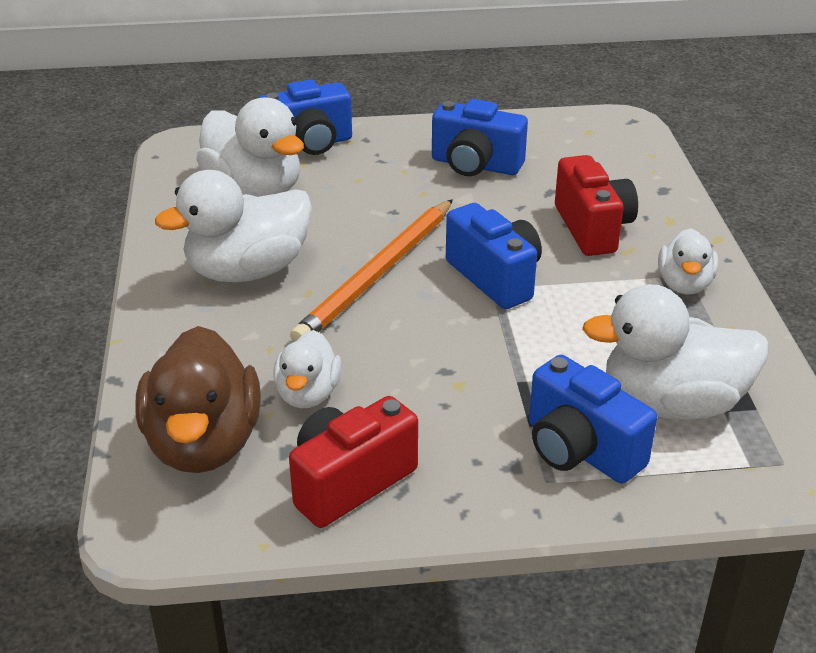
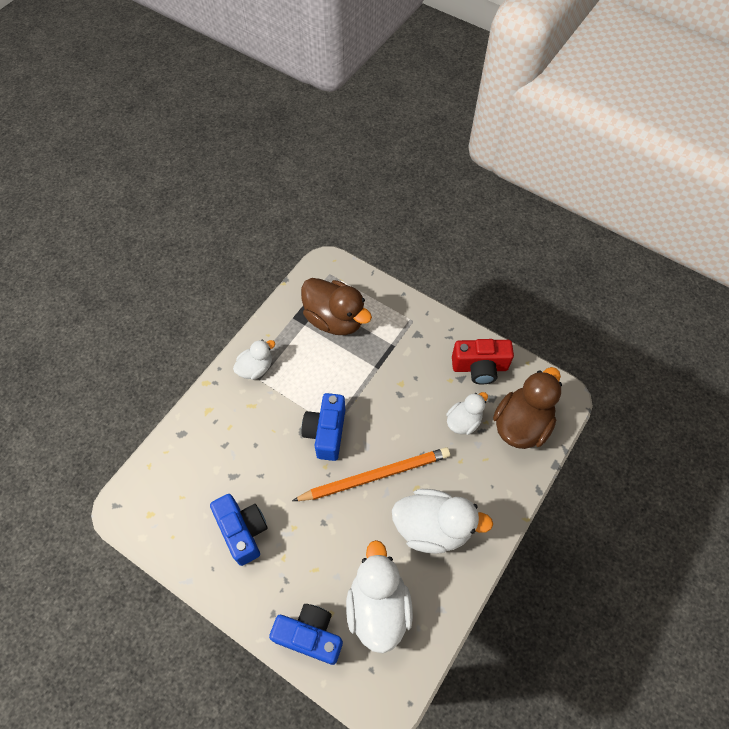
camera: 140 degrees left, 25 degrees up
blue camera [529,355,657,484] -> none
red camera [555,155,638,256] -> none
white duck [582,284,769,420] -> brown duck [301,278,372,335]

